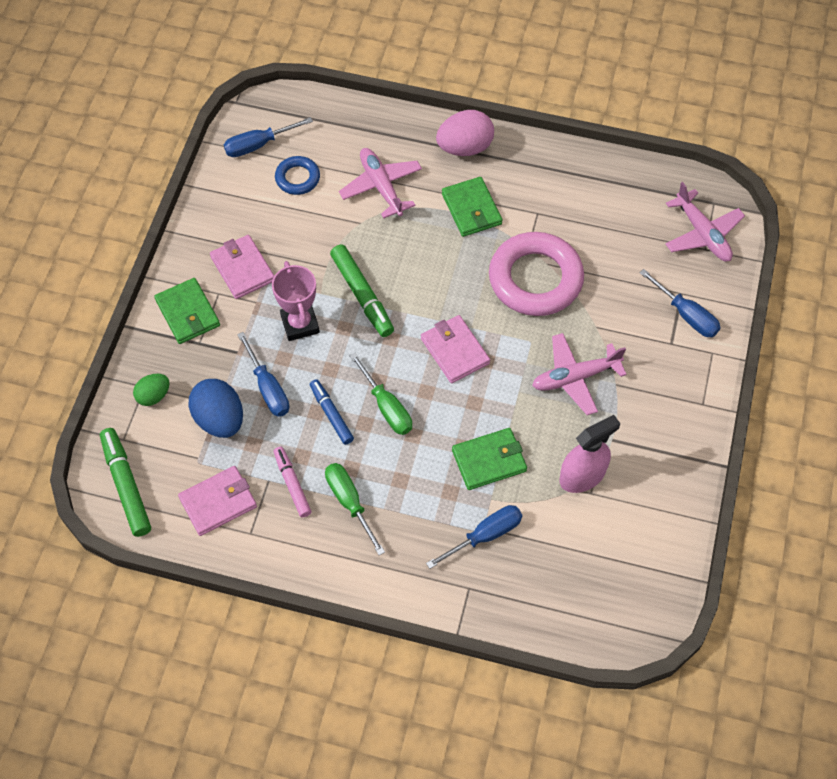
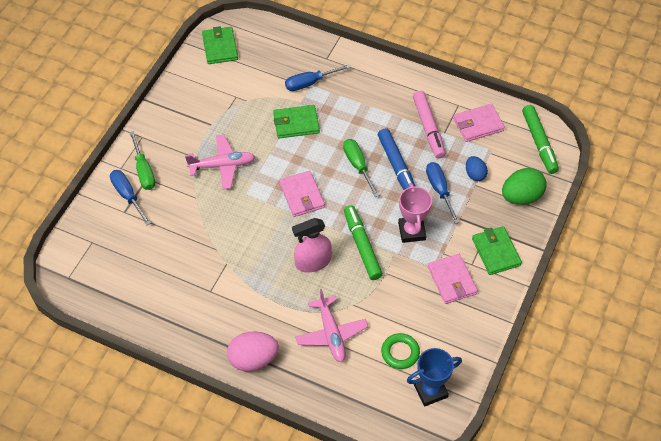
camera: 170 degrees left, 5 degrees down
green egg [133,374,169,406] -> green egg [502,168,547,205], size x1.71
blue egg [188,379,243,438] -> blue egg [466,156,488,181], size x0.59
blue screwdriver [224,117,313,157] -> blue trophy [407,348,462,406]
pink marker [273,447,311,518] -> pink marker [413,91,446,159], size x1.53
blue ring [275,156,320,195] -> green ring [381,333,420,369]
blue marker [310,379,354,445] -> blue marker [378,128,416,190], size x1.53
green screwdriver [325,463,385,555] -> green screwdriver moved to [129,131,155,190]
green wallet [442,177,503,237] -> green wallet moved to [202,26,238,64]
pink ring [489,232,584,316] -> none
pink spray bottle [559,415,620,493] -> pink spray bottle moved to [292,218,332,272]
pink plane [665,182,745,261] -> none

